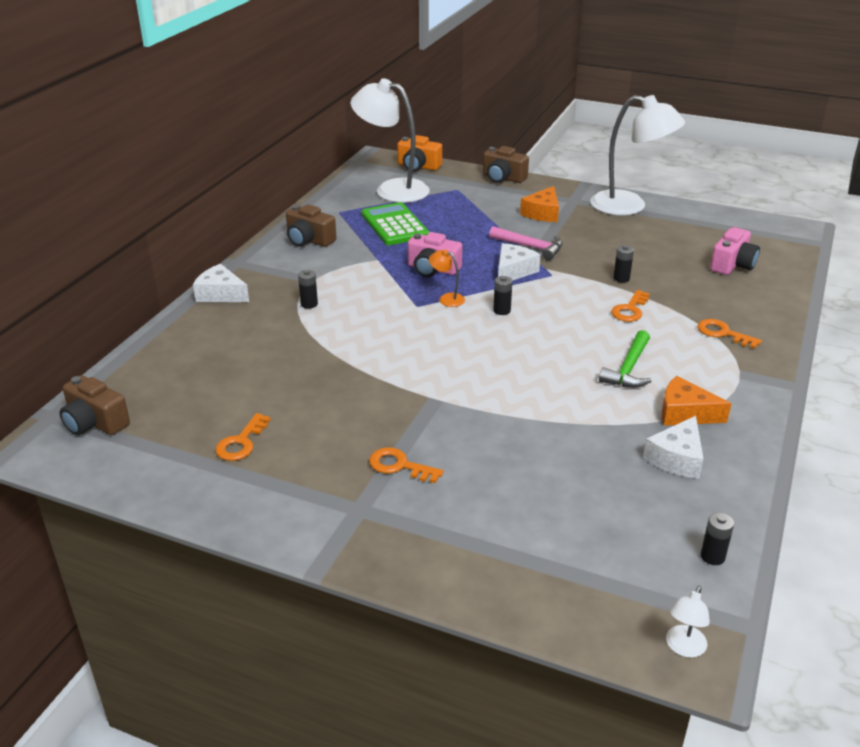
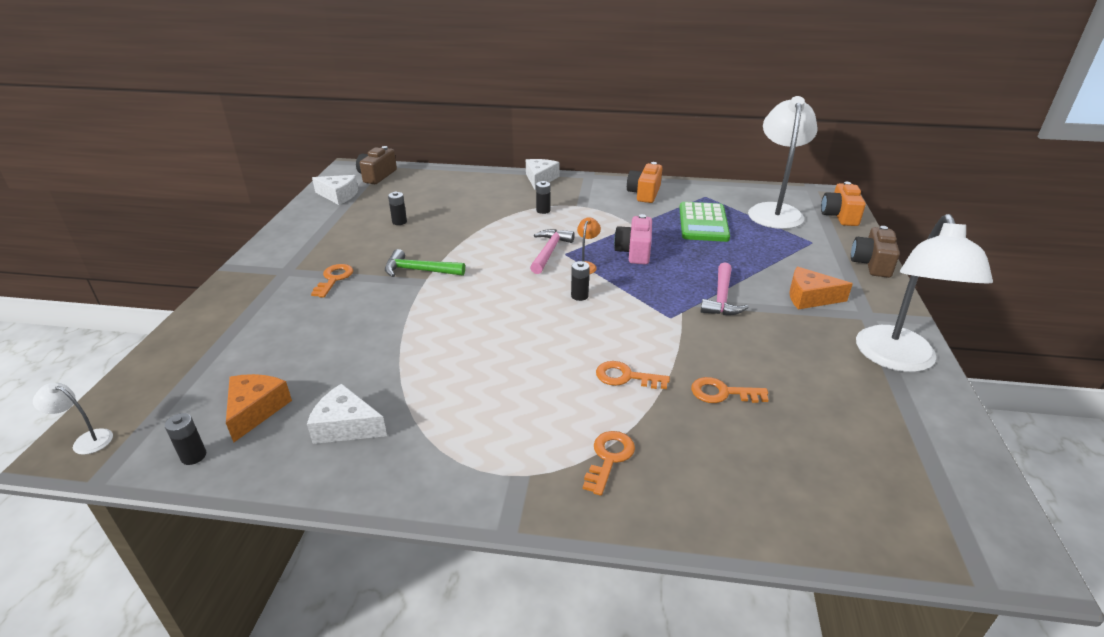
camera: 75 degrees right, 0 degrees up
orange key [215,413,271,461] -> orange key moved to [691,377,769,403]
brown camera [286,204,336,247] -> orange camera [627,162,662,203]
green calculator [361,202,429,245] -> green calculator turned 135 degrees clockwise [680,202,730,242]
white cheese [498,243,541,281] -> white cheese moved to [312,175,358,205]
green hammer [599,330,652,388] -> green hammer moved to [385,249,465,277]
black battery [613,245,634,282] -> black battery moved to [388,192,407,225]
orange cheese [662,376,731,426] -> orange cheese moved to [226,374,292,443]
pink camera [710,227,760,275] -> none
none -> pink hammer [530,229,575,274]

